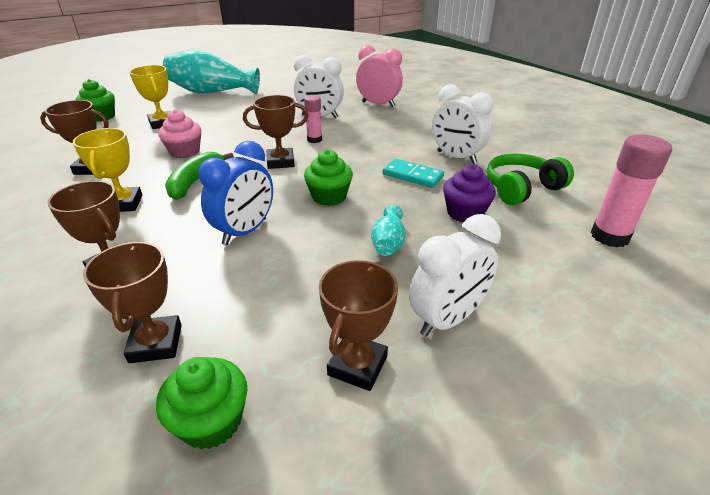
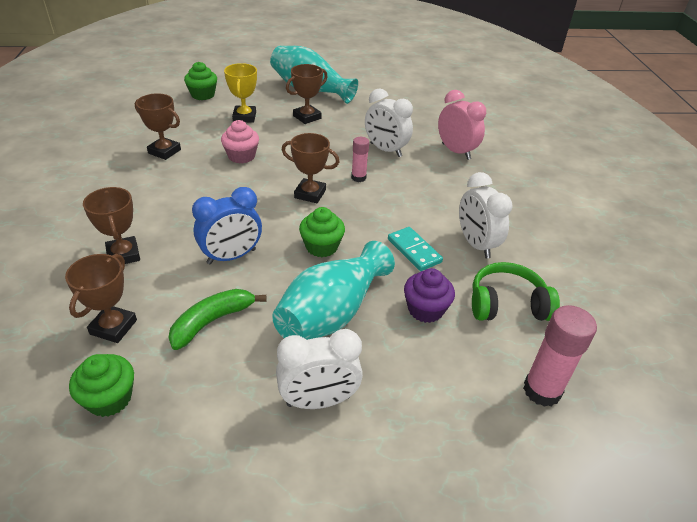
camera: 25 degrees right, 5 degrees up
yellow trophy [73,128,143,212] -> none
green banana [165,152,234,200] -> green banana moved to [169,289,266,350]
brown trophy [319,260,398,391] -> brown trophy moved to [286,64,328,124]
turquoise vase [371,205,406,256] -> turquoise vase [272,241,395,340], size x2.15

